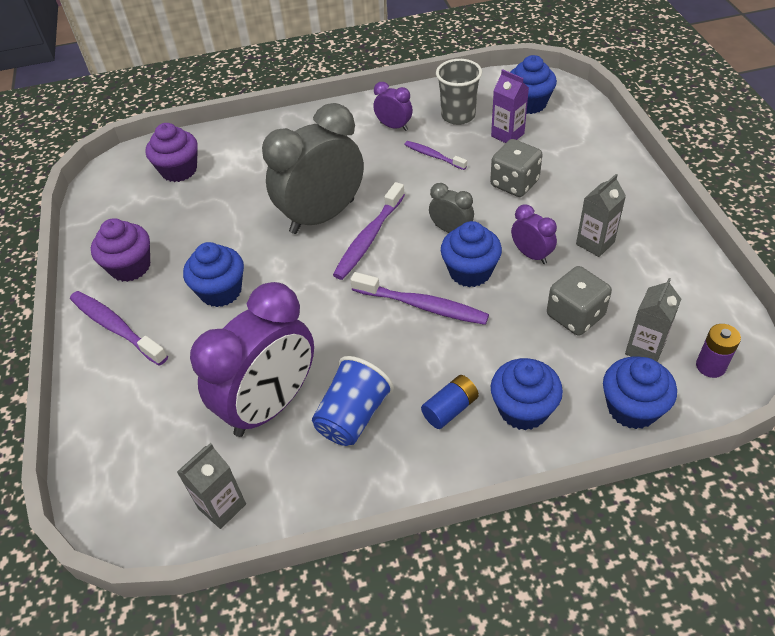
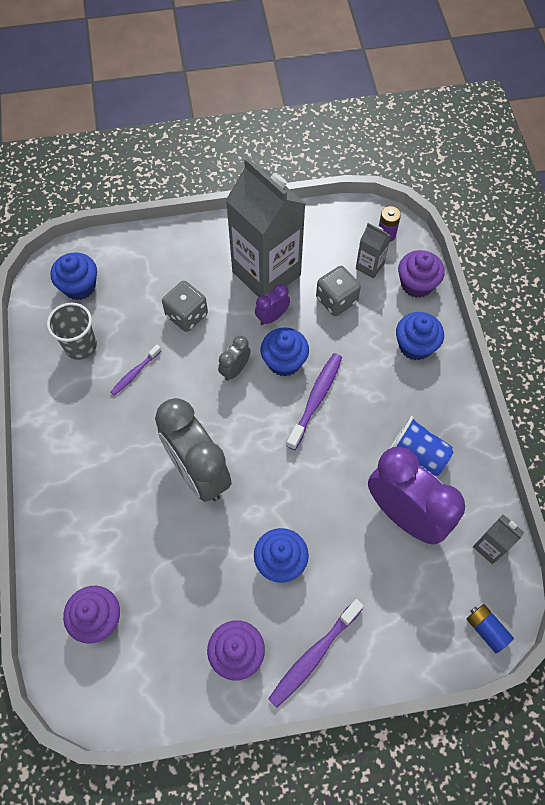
camera: 90 degrees left, 15 degrees up
purple toothbrush [333,182,405,280] -> none
purple clock [373,82,413,131] -> none
blue battery [421,375,479,429] -> blue battery moved to [467,604,514,653]
purple carton [491,69,529,143] -> none
grey carton [576,174,626,257] -> grey carton [226,157,306,297], size x2.32
blue cupcake [603,357,677,429] -> purple cupcake [398,250,445,298]

